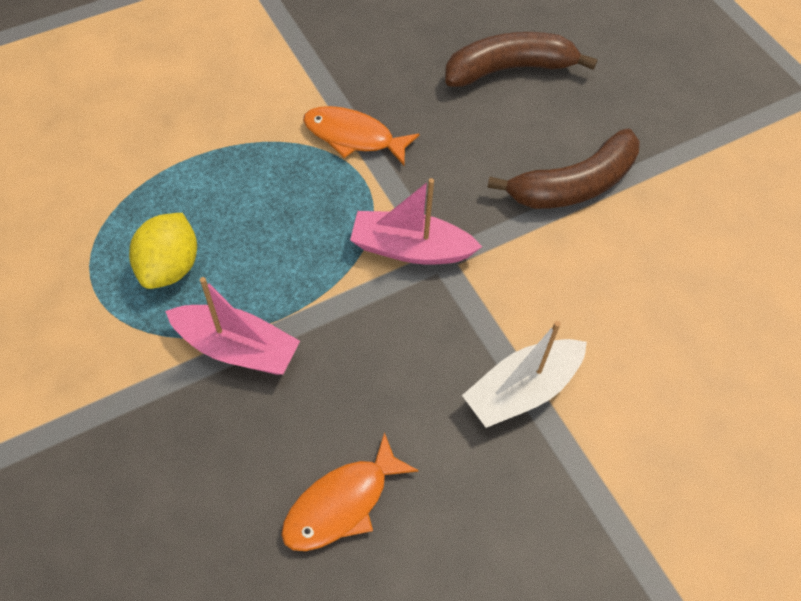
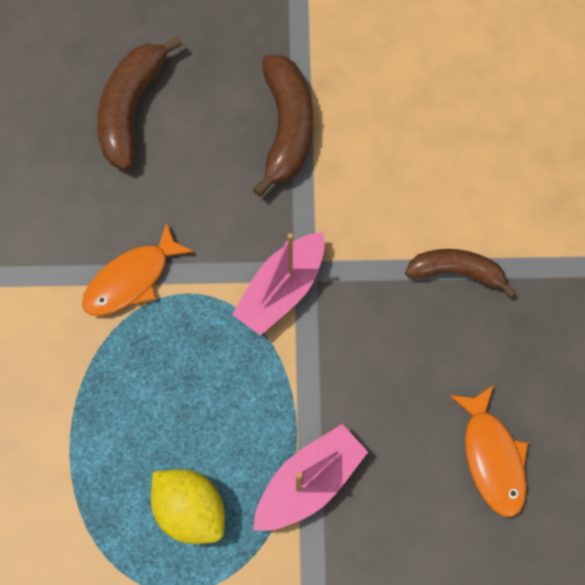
camera: 60 degrees left, 10 degrees up
white boat [462,321,587,428] -> brown banana [405,249,516,297]

